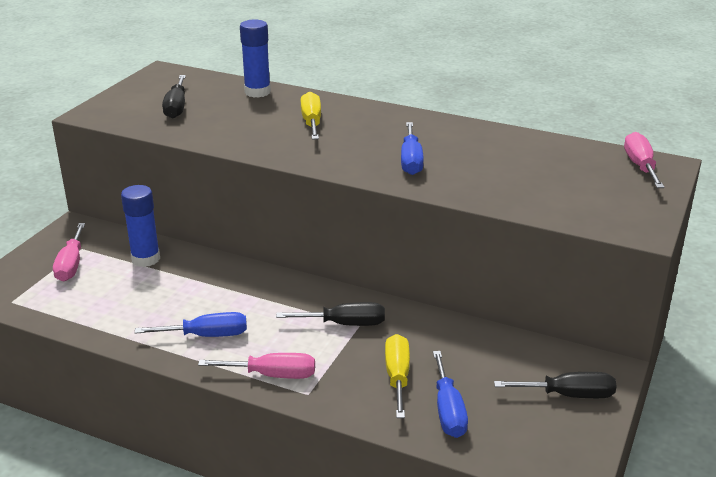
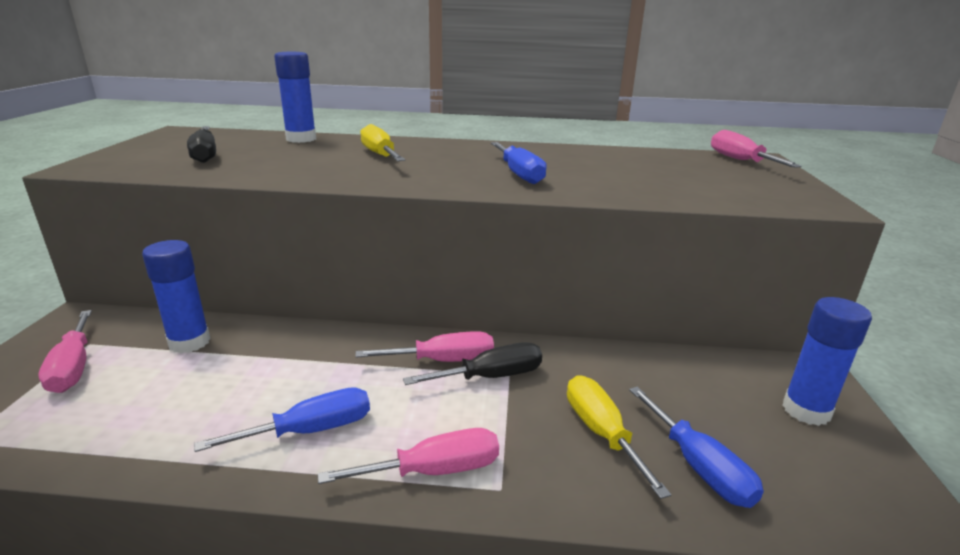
camera: 20 degrees left, 5 degrees down
black screwdriver [494,372,617,398] -> blue glue stick [782,297,872,426]
none -> pink screwdriver [355,331,494,362]

